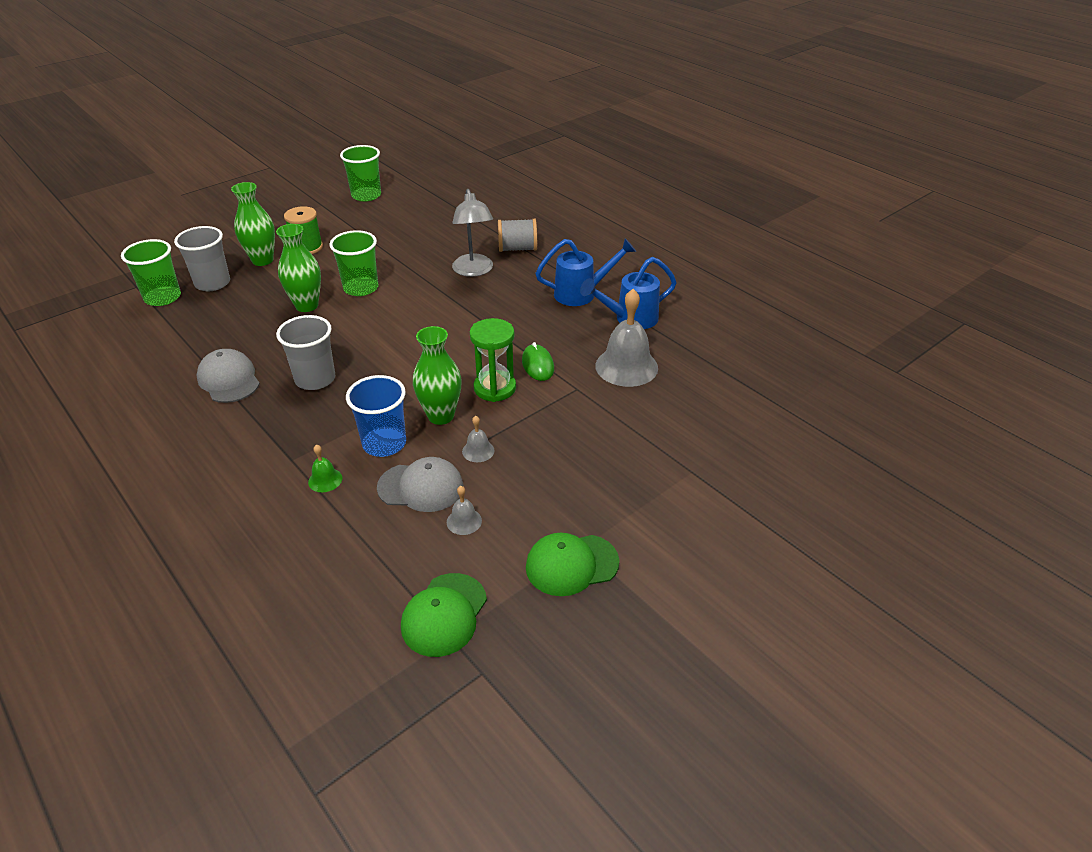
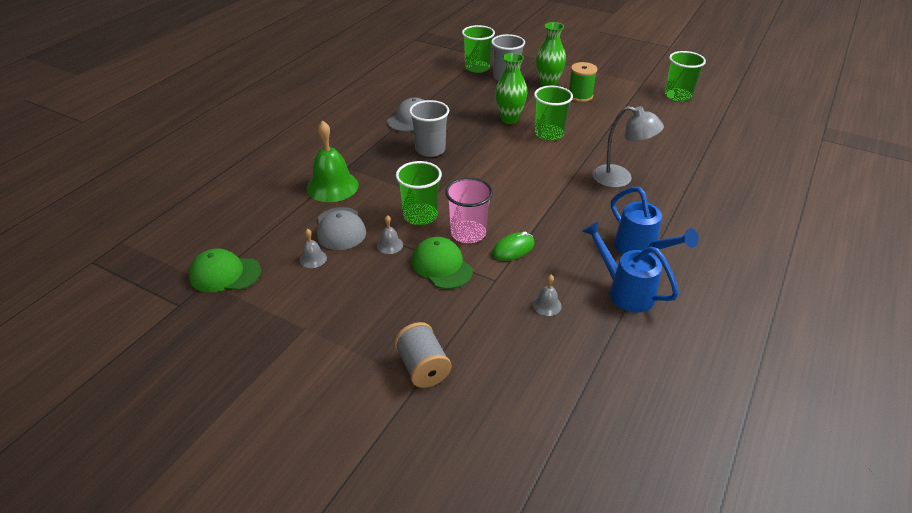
camera: 70 degrees right, 0 degrees up
green bell [308,444,342,492] -> green bell [307,120,359,202], size x2.18
blue cup [346,375,406,457] -> none
green vase [413,326,462,425] -> green cup [396,161,442,225]
grey lamp [452,189,493,277] -> grey lamp turned 120 degrees counterclockwise [592,106,664,188]
green hourglass [470,318,516,402] -> pink cup [445,177,493,243]
grey spool [498,218,537,252] -> grey spool moved to [394,322,451,388]
green cap [526,533,619,596] -> green cap moved to [412,237,473,289]
grey bell [595,289,658,387] -> grey bell [533,275,562,316], size x0.46

